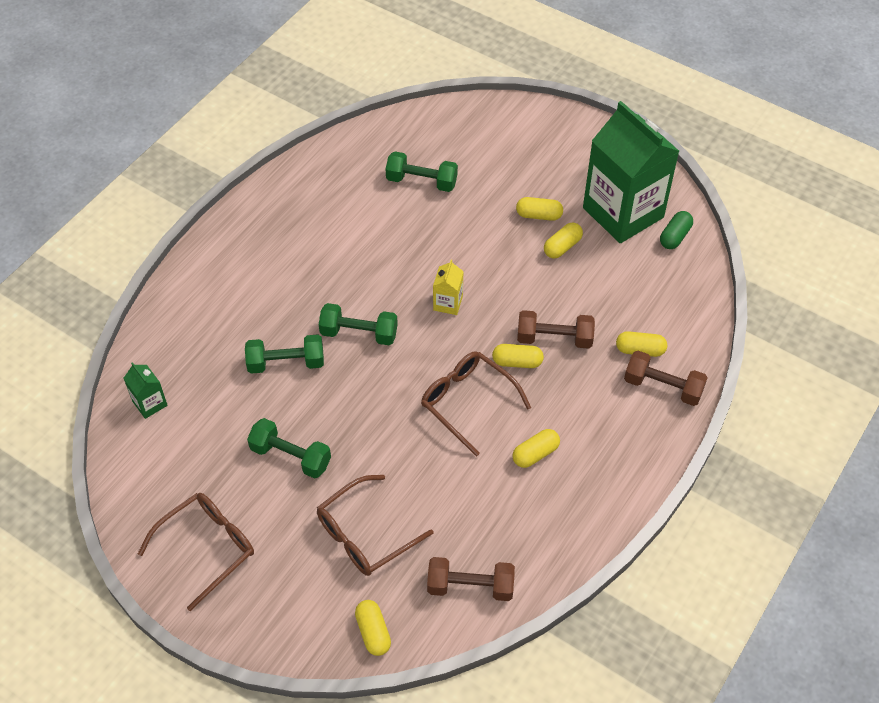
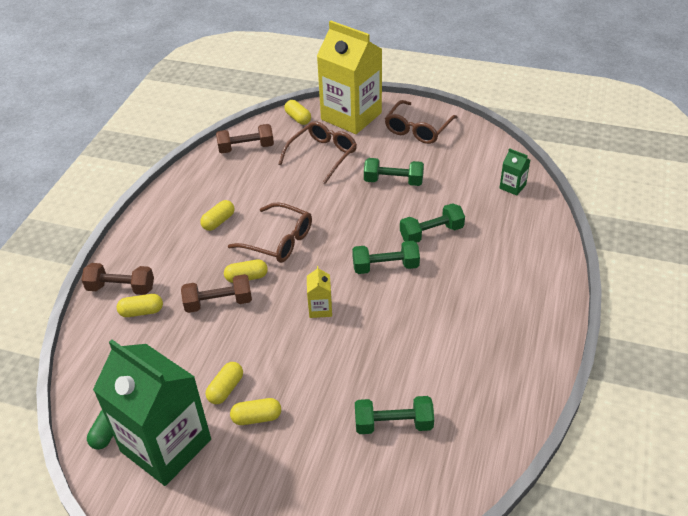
camera: 165 degrees right, 10 degrees down
none -> yellow carton [317,20,382,134]

